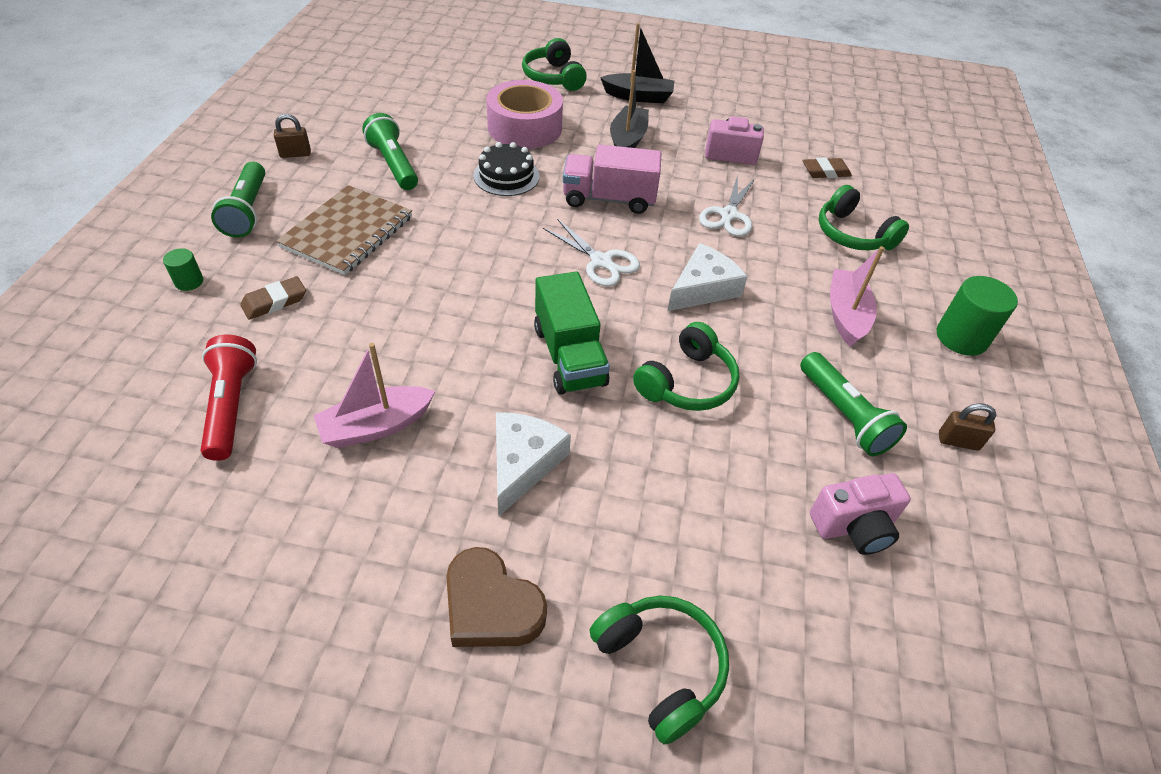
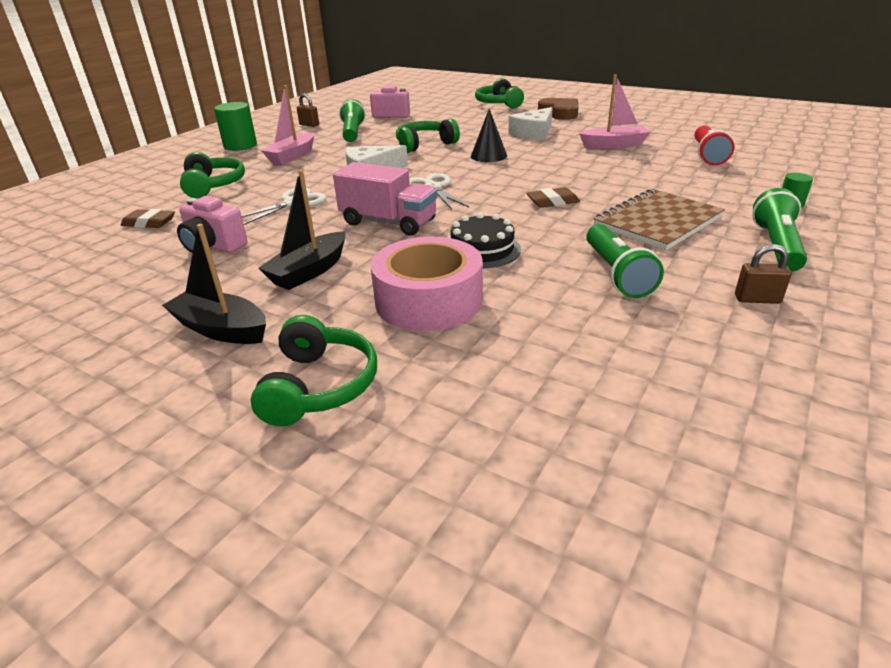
camera: 155 degrees left, 15 degrees down
brown eraser [240,276,306,320] -> brown eraser moved to [526,187,580,208]
green truck [534,271,610,395] -> black cone [471,109,507,162]

